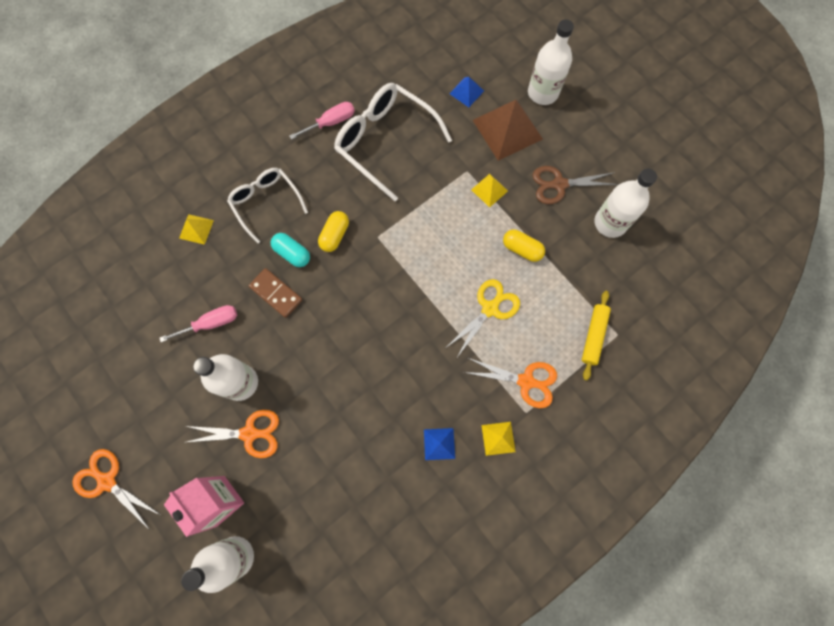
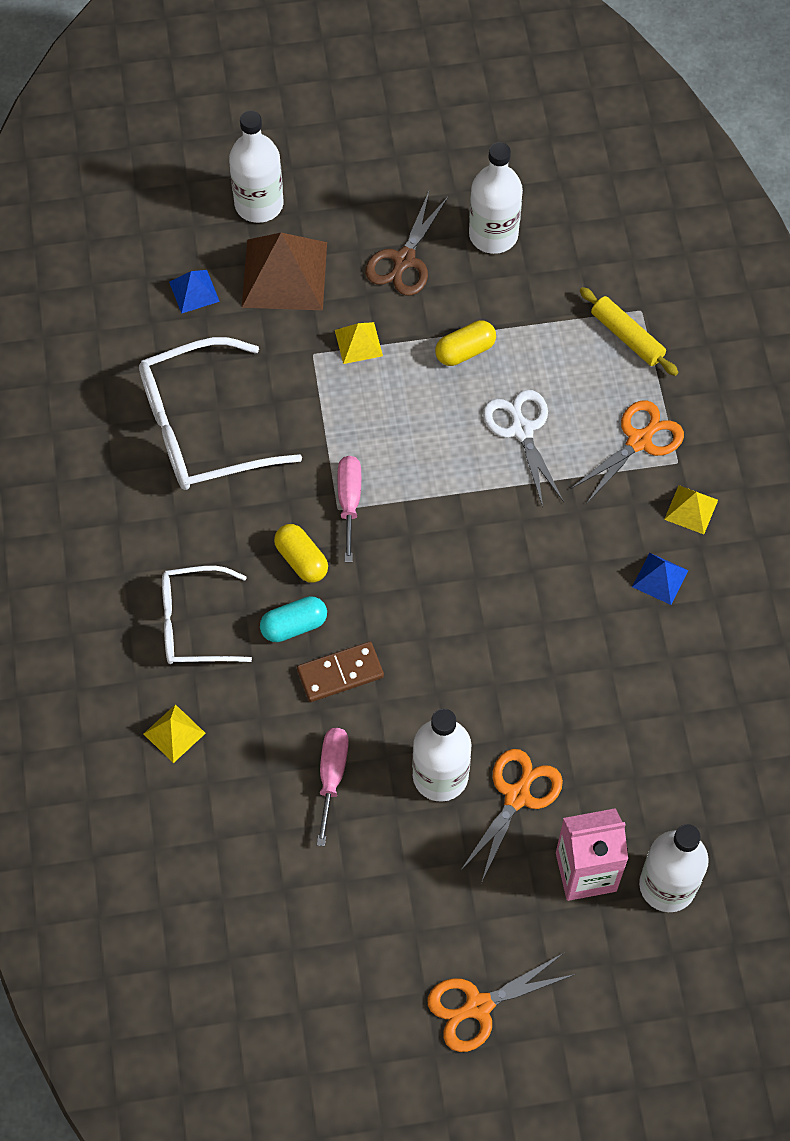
camera: 60 degrees left, 10 degrees down
pink screwdriver [289,102,355,140] -> pink screwdriver moved to [337,456,361,562]
yellow scissors [447,279,520,359] -> white scissors [483,390,564,507]

